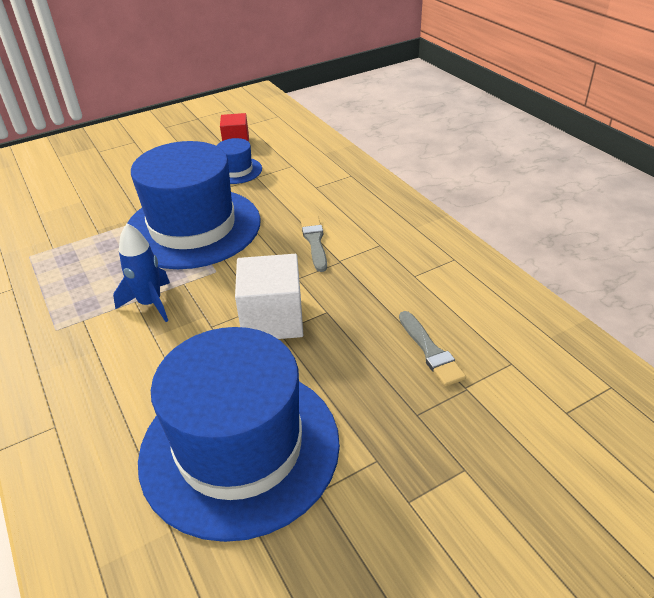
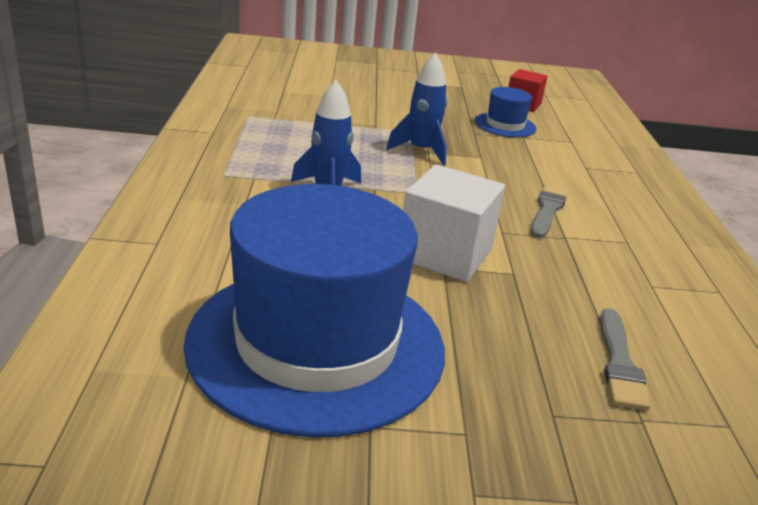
camera: 25 degrees right, 10 degrees down
blue hat [127,141,261,269] -> blue rocket [386,52,447,166]

